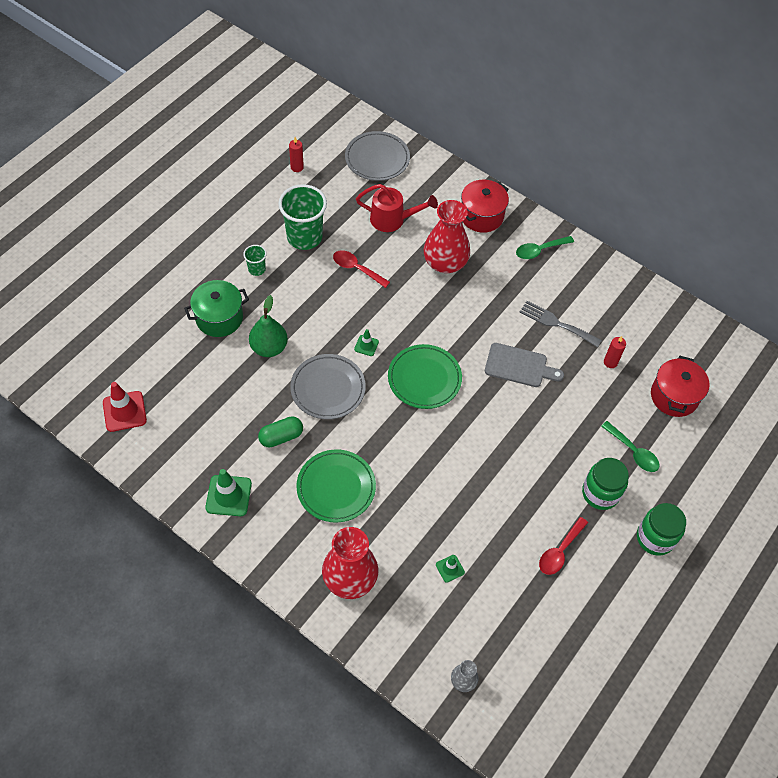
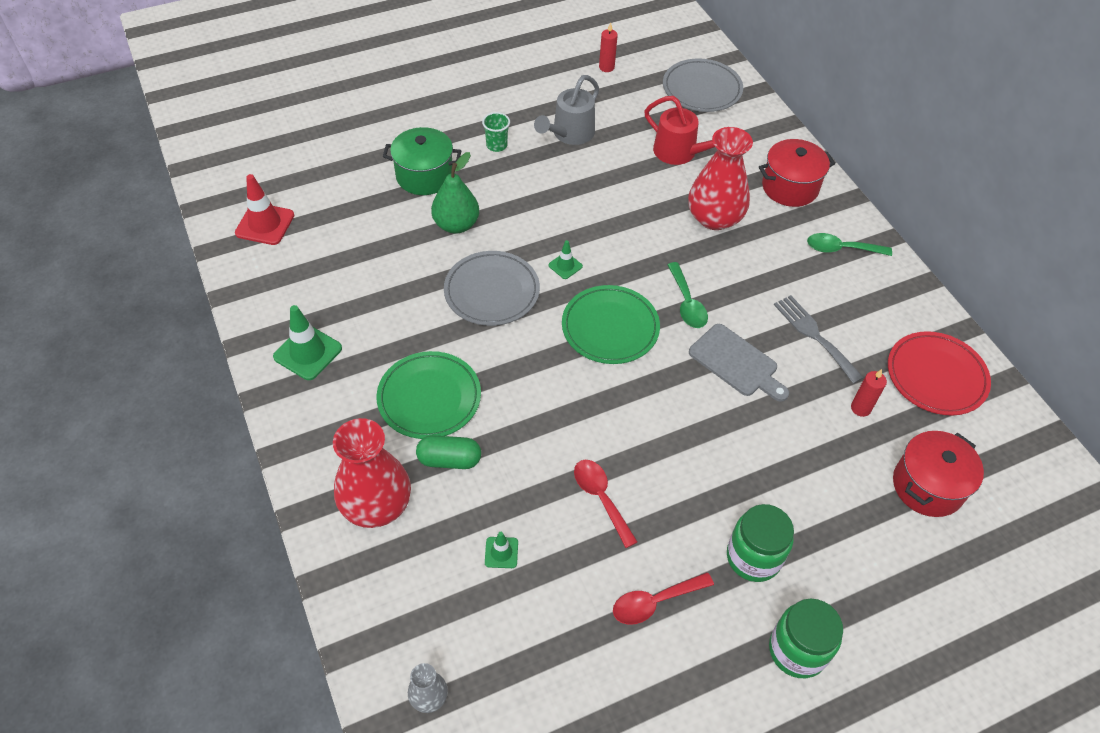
camera: 30 degrees right, 5 degrees down
green capsule [258,416,303,447] -> green capsule moved to [416,435,481,469]
green cup [278,184,327,250] -> grey watering can [534,75,599,145]
red spoon [333,250,390,288] -> red spoon moved to [574,460,638,548]
green spoon [601,421,660,472] -> green spoon moved to [667,262,708,328]
none -> red plate [888,331,991,416]

